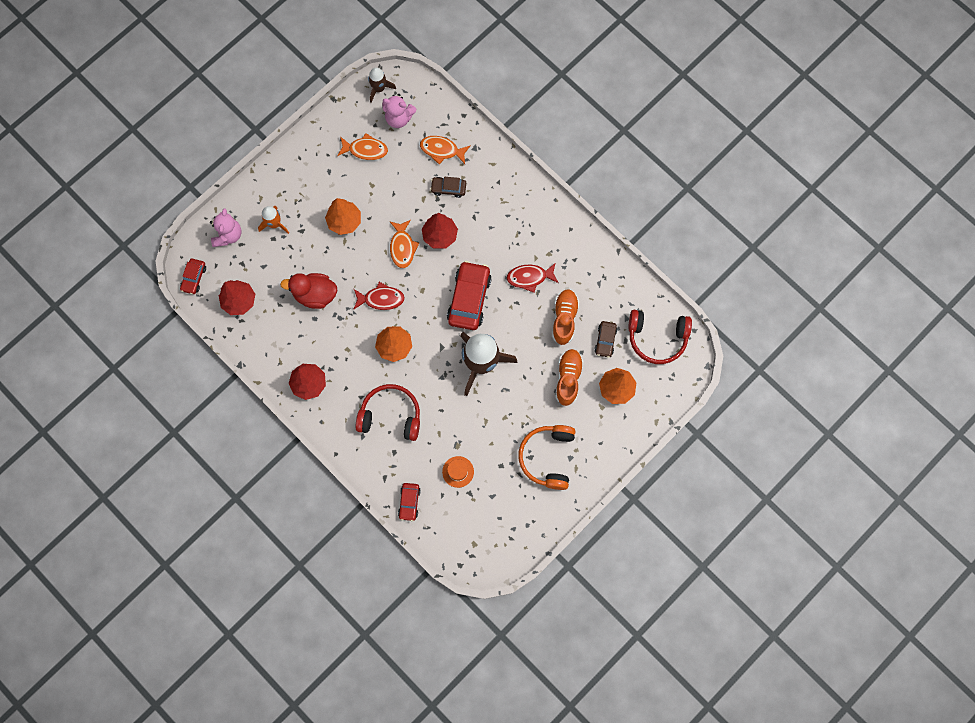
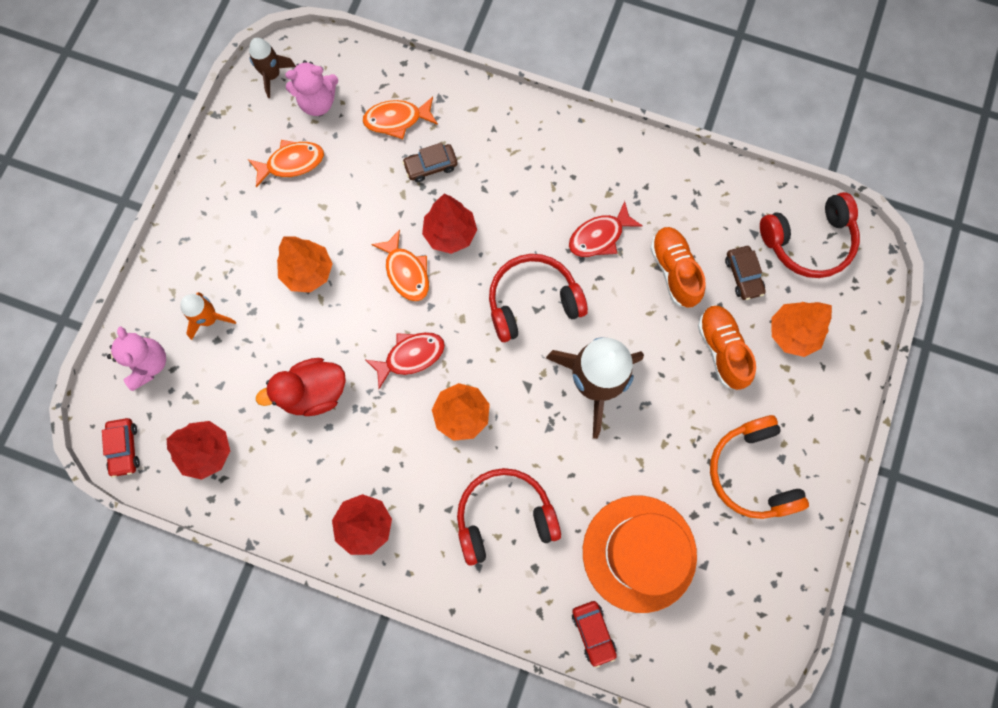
camera: 25 degrees left, 0 degrees up
orange hat [442,456,474,488] -> orange hat [583,495,697,613], size x2.30
red car [447,261,492,330] -> red headphones [489,254,588,342]

